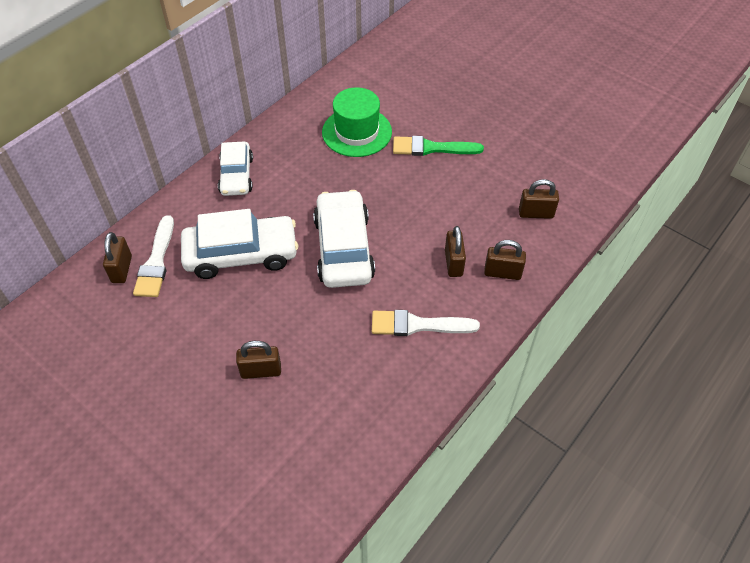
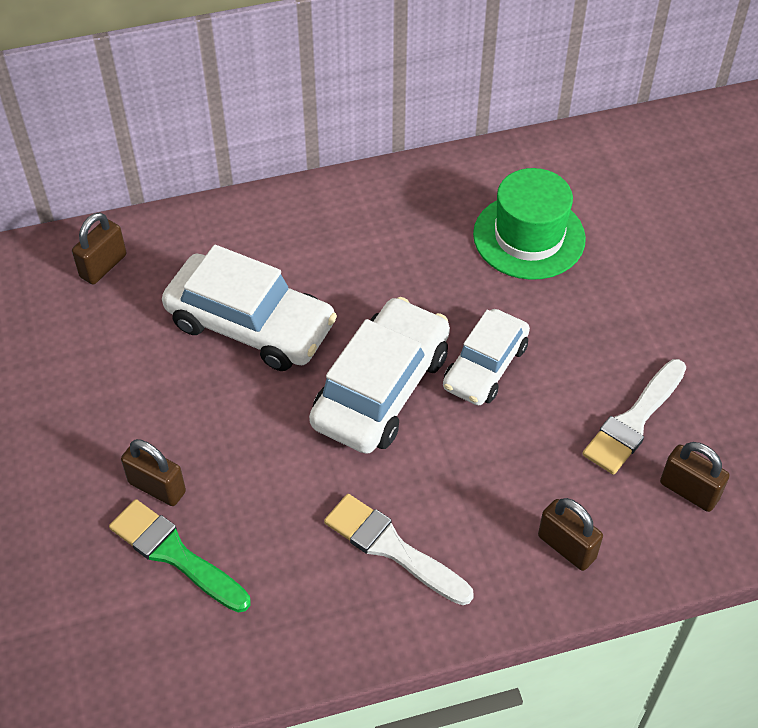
camera: 35 degrees right, 0 degrees up
white brush [133,215,174,297] -> white brush moved to [582,359,687,475]
white car [218,141,253,196] -> white car moved to [443,309,530,405]
green brush [393,136,484,156] -> green brush moved to [109,499,251,613]
brown padlock [445,226,466,277] -> none

